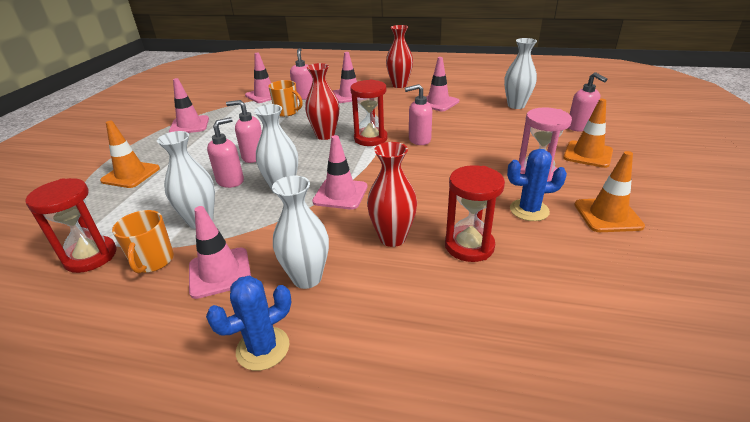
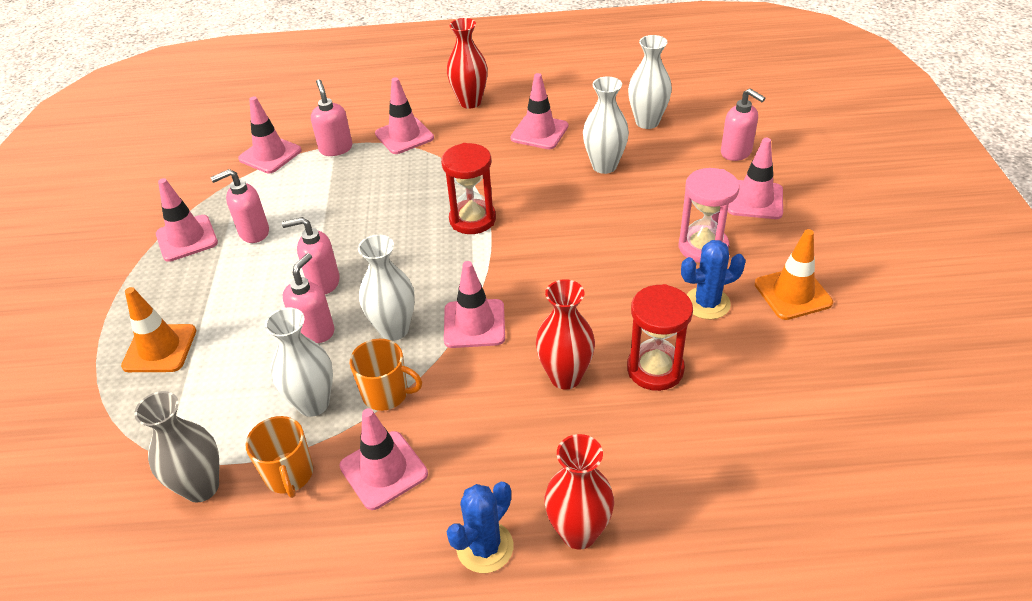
camera: 15 degrees left, 10 degrees up
red hourglass [25,178,116,273] -> grey vase [134,391,219,502]
orange mug [268,80,303,117] -> orange mug moved to [350,339,422,411]
white vase [272,176,329,289] -> white vase moved to [583,76,629,174]
red vase [305,63,339,140] -> red vase moved to [544,434,614,549]
pink soap dispenser [405,84,432,145] -> pink soap dispenser moved to [210,169,269,243]
orange traffic cone [563,99,613,168] -> pink traffic cone [728,138,783,219]

